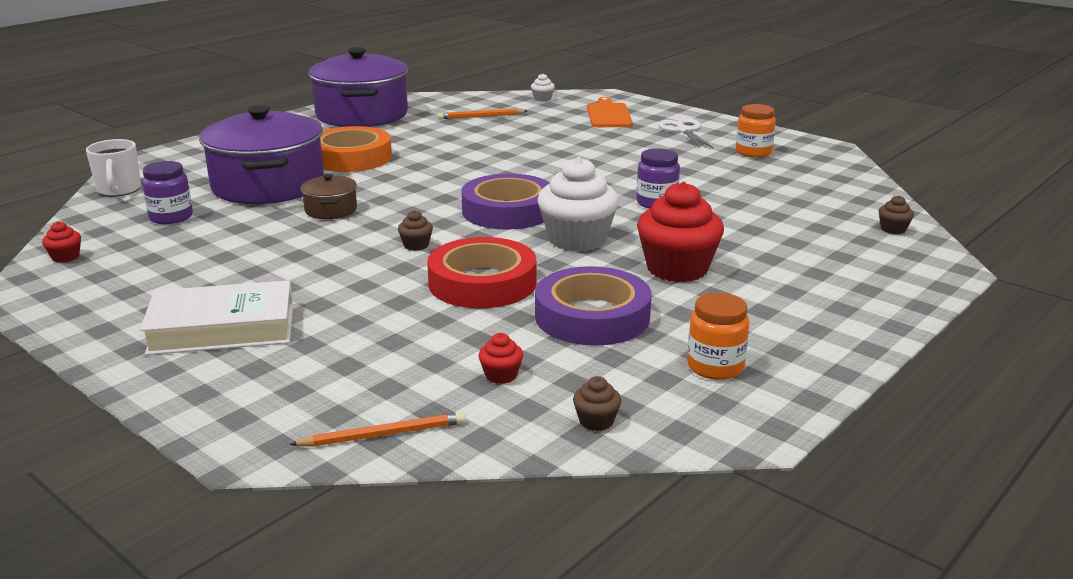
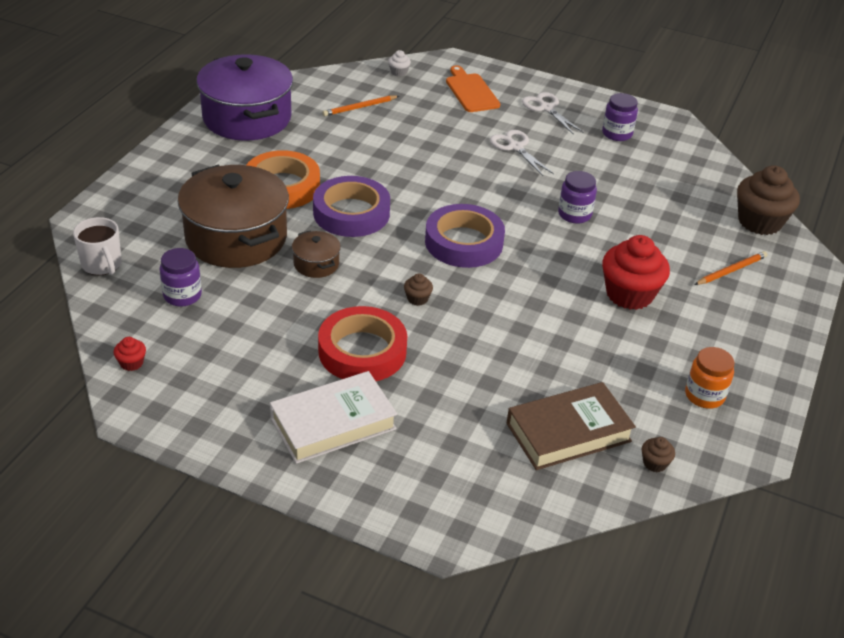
camera: 20 degrees left, 15 degrees up
purple pot [199,105,324,204] -> brown pot [178,164,289,268]
orange pencil [289,412,466,447] -> orange pencil moved to [694,251,767,285]
red tape [427,237,536,308] -> red tape moved to [318,306,407,381]
red cupcake [478,333,523,384] -> brown book [507,382,636,470]
purple tape [535,266,651,346] -> purple tape moved to [313,176,390,237]
white cupcake [538,157,619,252] -> none
orange jar [736,104,776,158] -> purple jar [602,93,638,141]
brown cupcake [879,195,914,234] -> brown cupcake [737,165,800,235], size x2.32
none -> white scissors [490,130,554,176]

